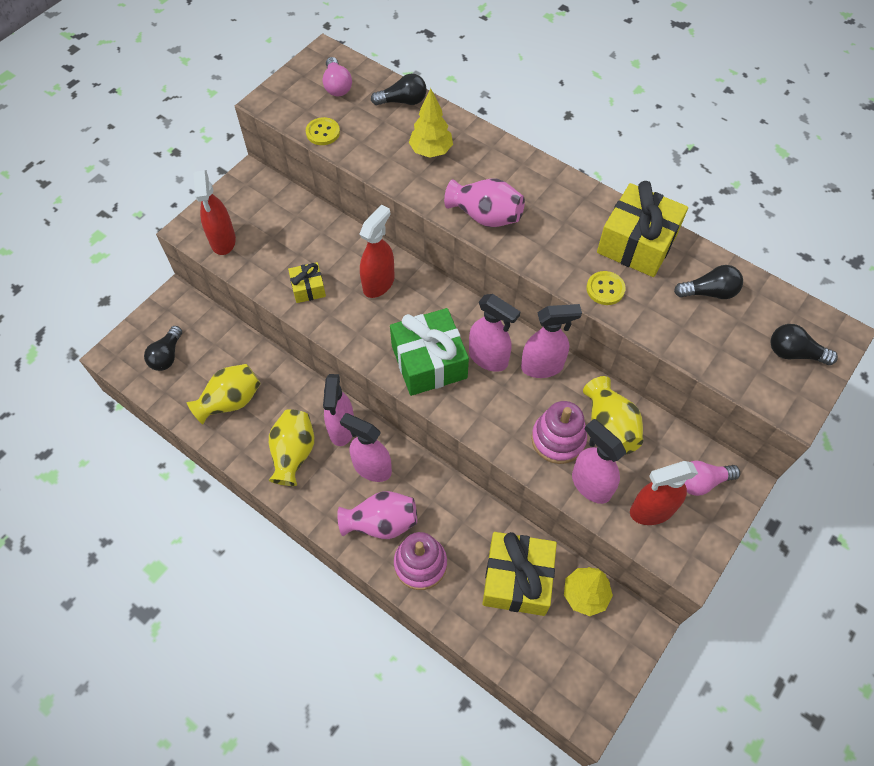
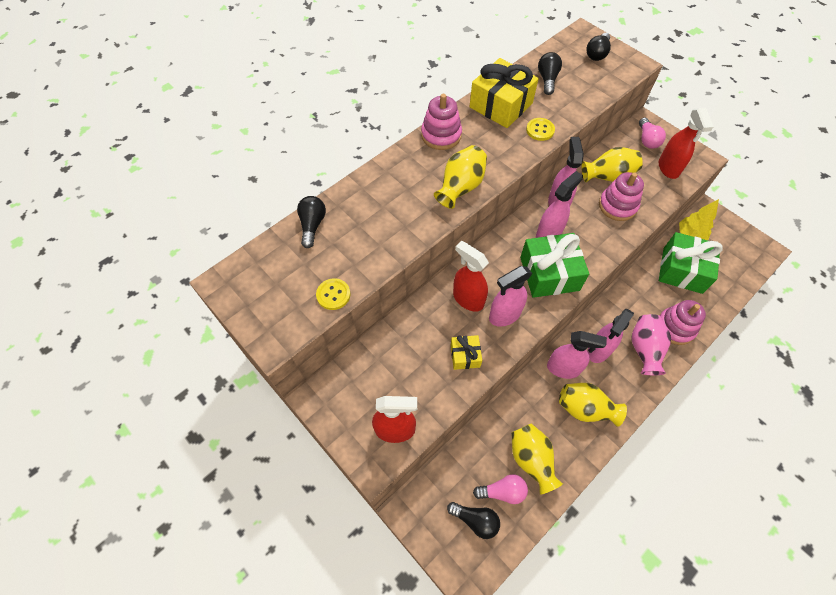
camera: 80 degrees left, 0 degrees up
pink light bulb [323,57,352,96] -> pink light bulb moved to [473,474,528,504]
yellow tree [409,88,453,158] -> none
pink vase [444,179,525,227] -> yellow vase [434,145,487,209]
yellow gift [483,532,557,616] -> green gift [659,232,723,294]
pink spray bottle [572,419,626,504] -> pink spray bottle moved to [489,266,532,327]
none -> pink stacking toy [421,94,462,150]

